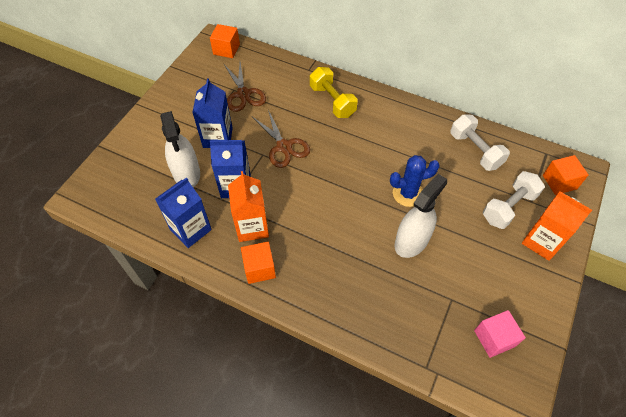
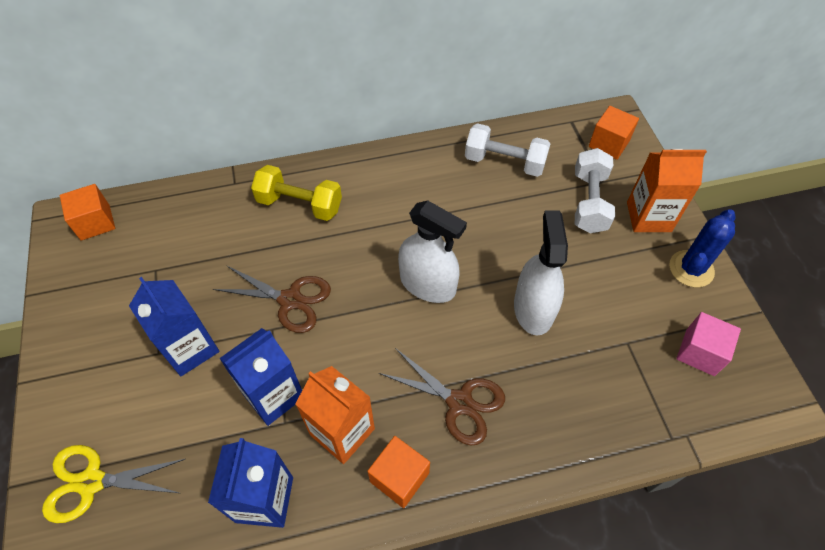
camera: 40 degrees left, 0 degrees up
white spray bottle [160,111,200,187] -> white spray bottle moved to [398,200,467,303]
brown scissors [224,62,266,112] -> brown scissors moved to [379,348,505,446]
blue cactus [390,155,440,207] -> blue cactus moved to [669,209,736,287]
none -> yellow scissors [42,445,185,523]

